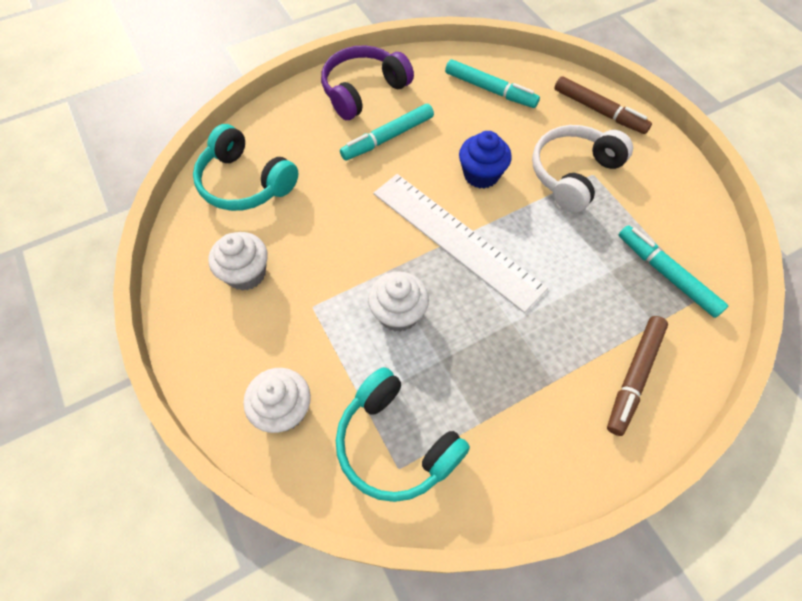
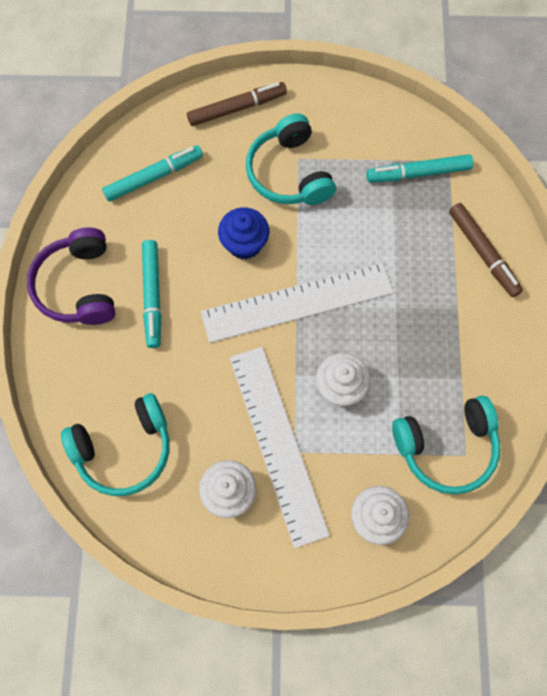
camera: 60 degrees left, 10 degrees up
white headphones [532,125,633,213] -> turquoise headphones [246,114,336,205]
none -> white ruler [230,347,330,548]

